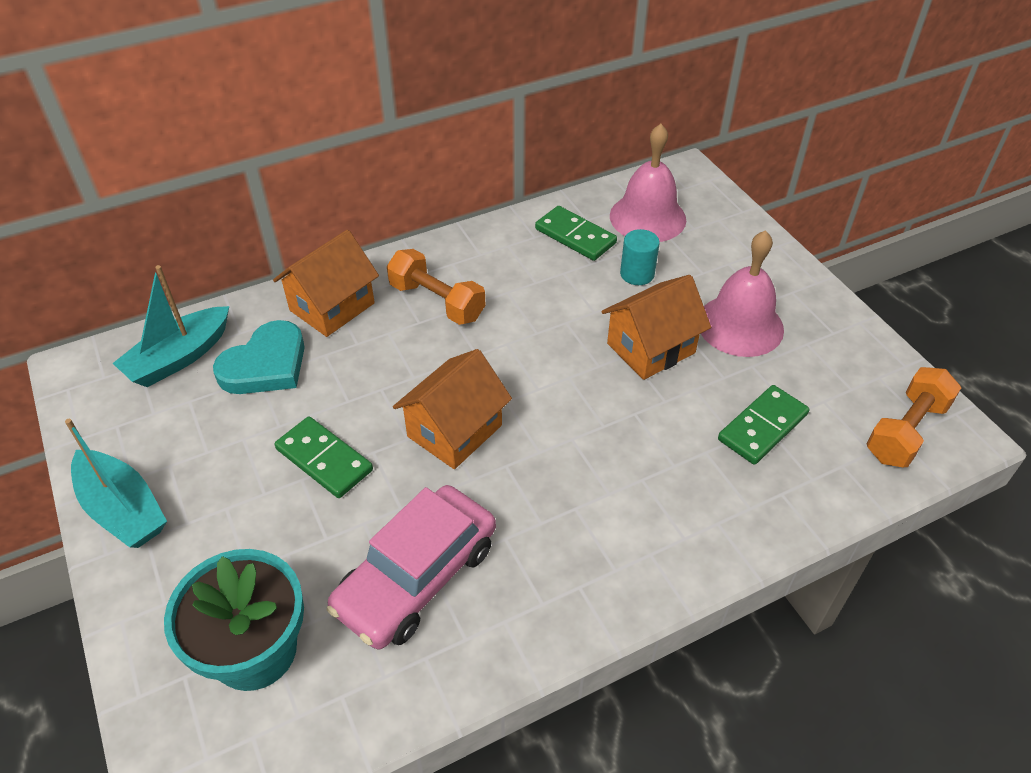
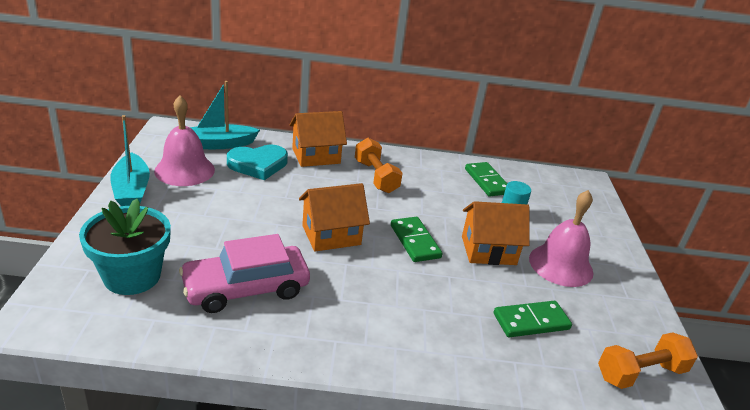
camera: 25 degrees right, 15 degrees down
green domino [275,416,373,498] -> green domino moved to [391,217,442,262]
pink bell [610,124,686,242] -> pink bell moved to [154,95,215,186]

